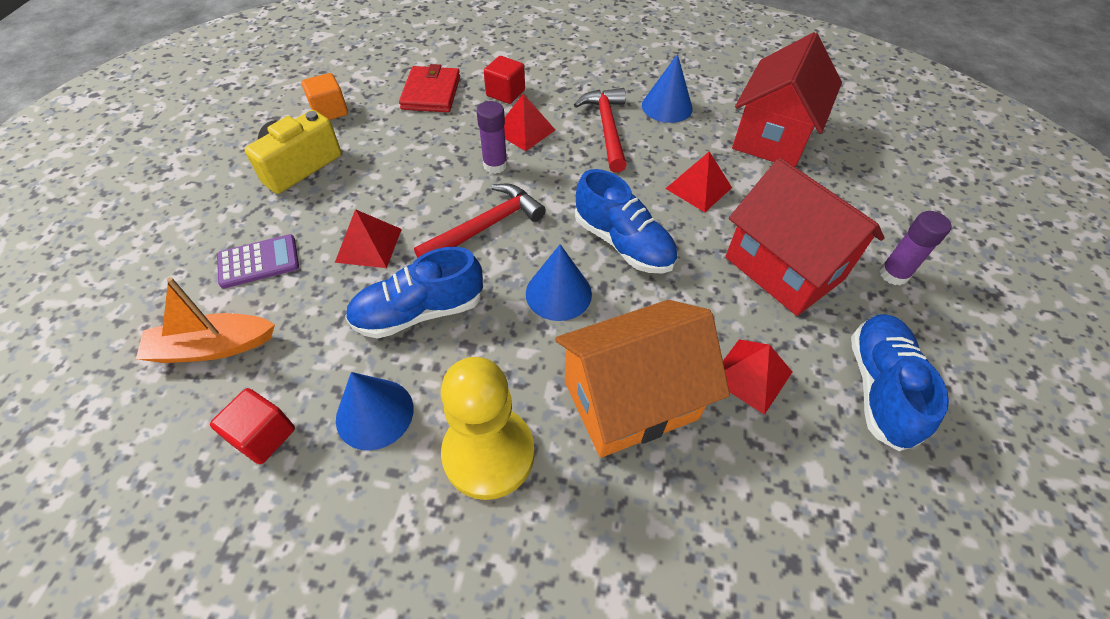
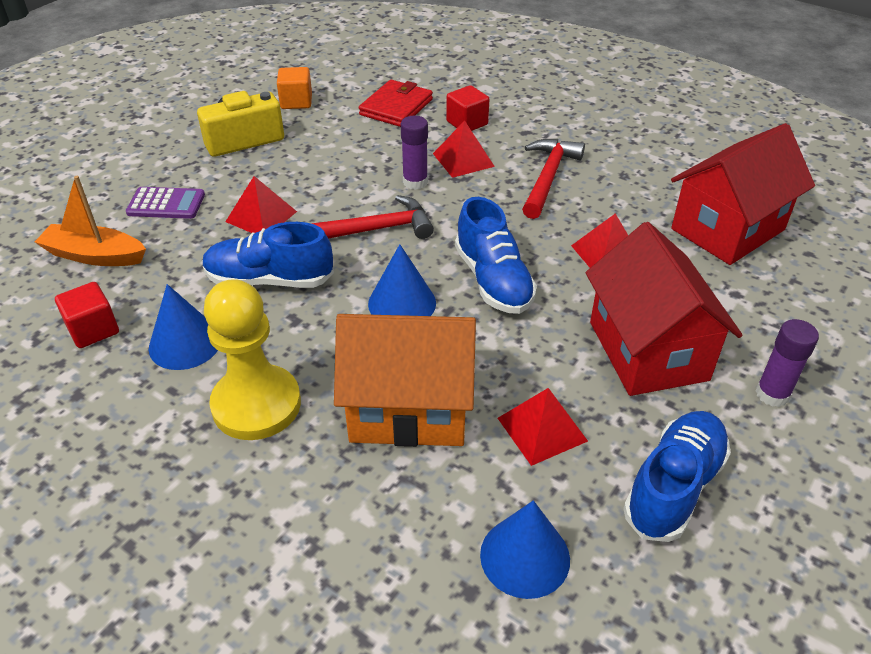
camera: 25 degrees right, 10 degrees down
blue cone [642,54,693,123] -> blue cone moved to [480,500,570,599]

